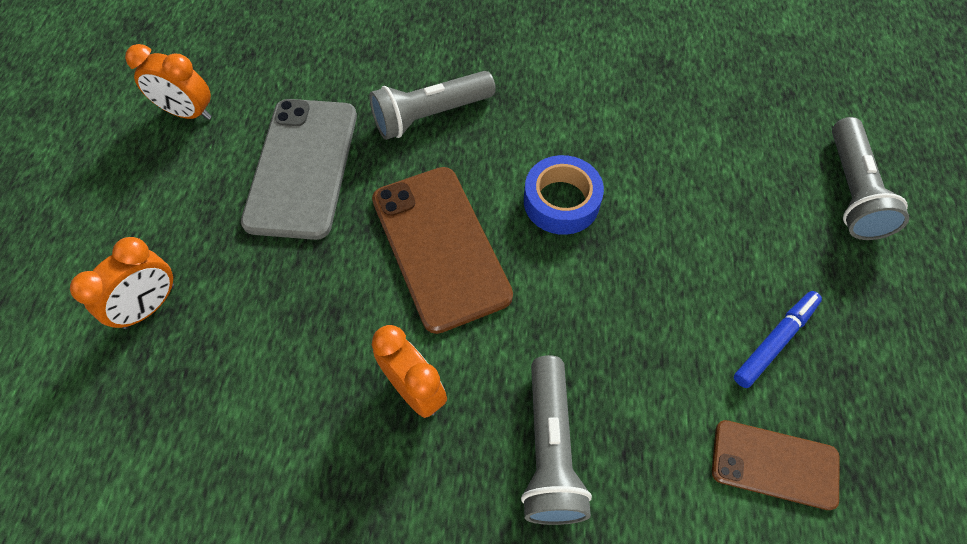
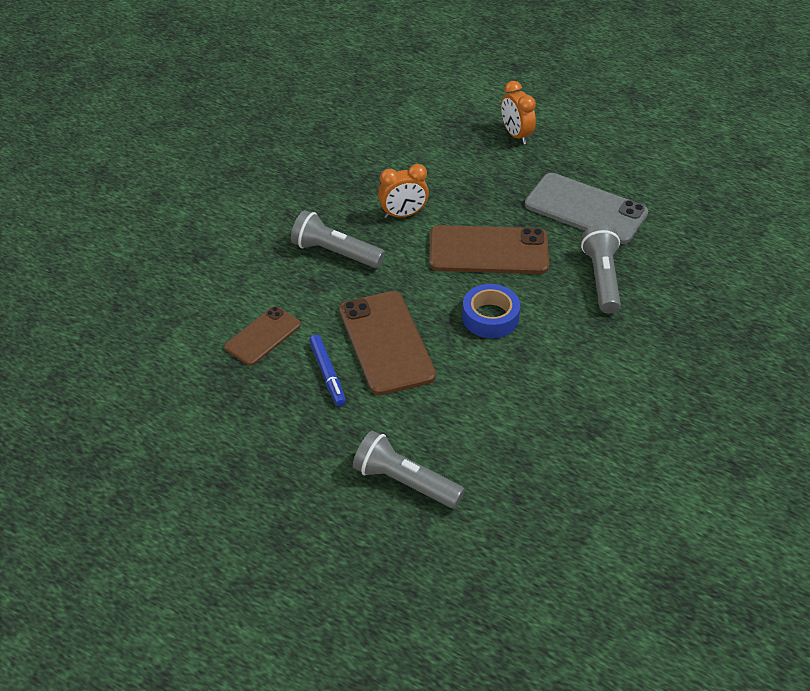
camera: 115 degrees right, 15 degrees down
orange clock [125,44,212,120] -> none
none -> brown phone [339,291,436,395]

